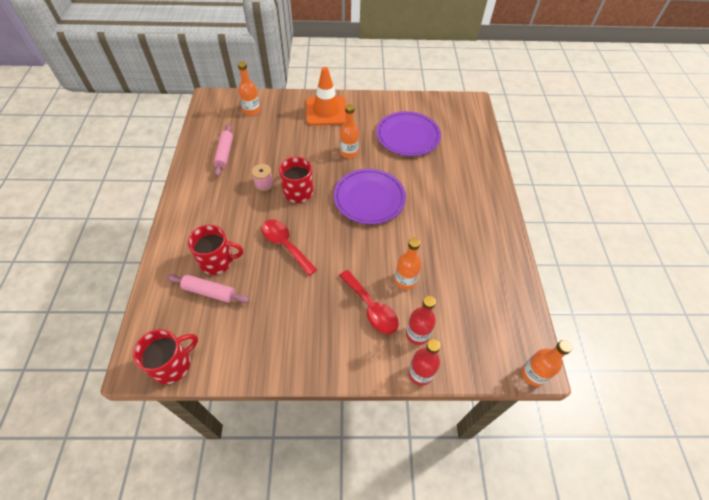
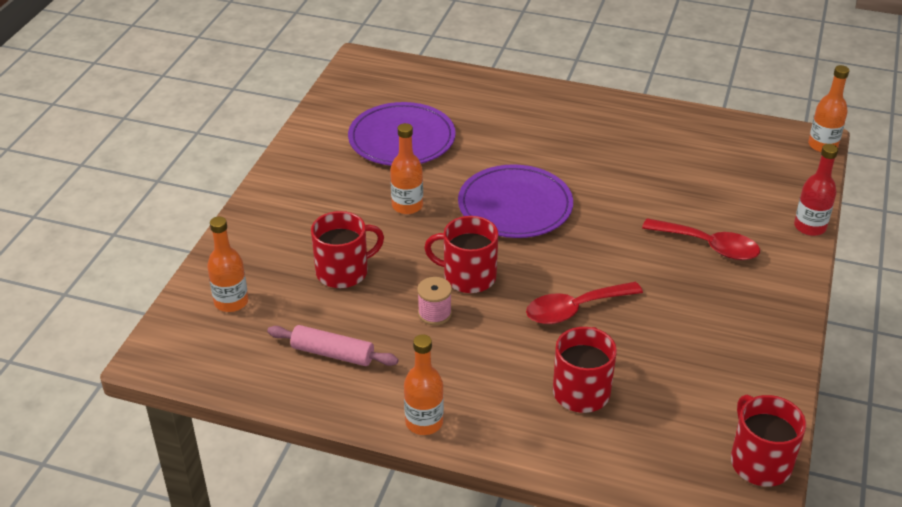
camera: 70 degrees left, 15 degrees down
pink rolling pin [167,274,250,303] -> none
orange traffic cone [306,67,346,126] -> none
red spoon [339,270,399,334] -> red spoon turned 45 degrees clockwise [642,218,760,260]
orange bottle [395,238,421,290] -> orange bottle moved to [404,334,444,435]
red bottle [406,296,436,345] -> none
none -> red mug [311,211,384,288]

